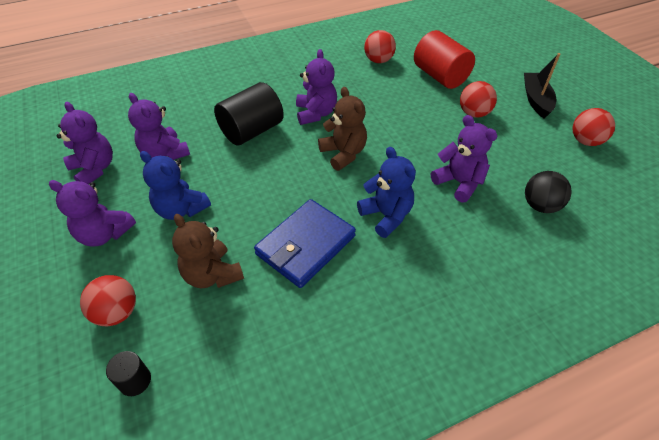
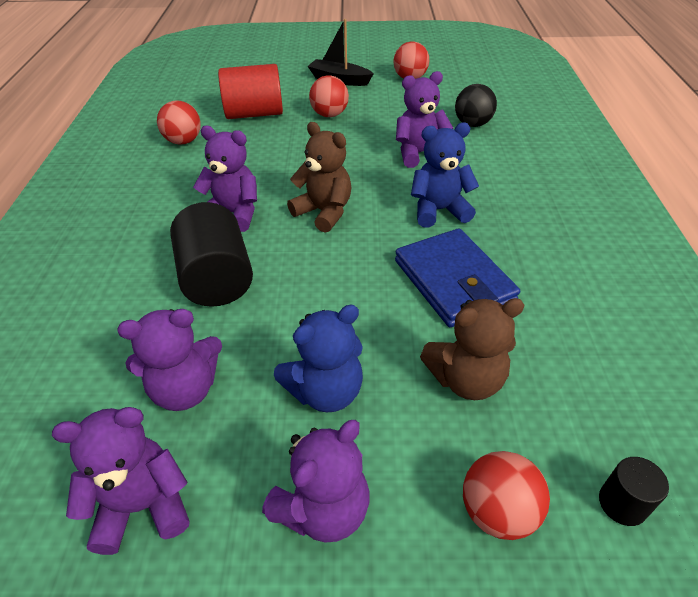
camera: 65 degrees left, 5 degrees down
brown teddy bear [318,87,367,171] -> brown teddy bear turned 45 degrees clockwise [287,122,352,233]

